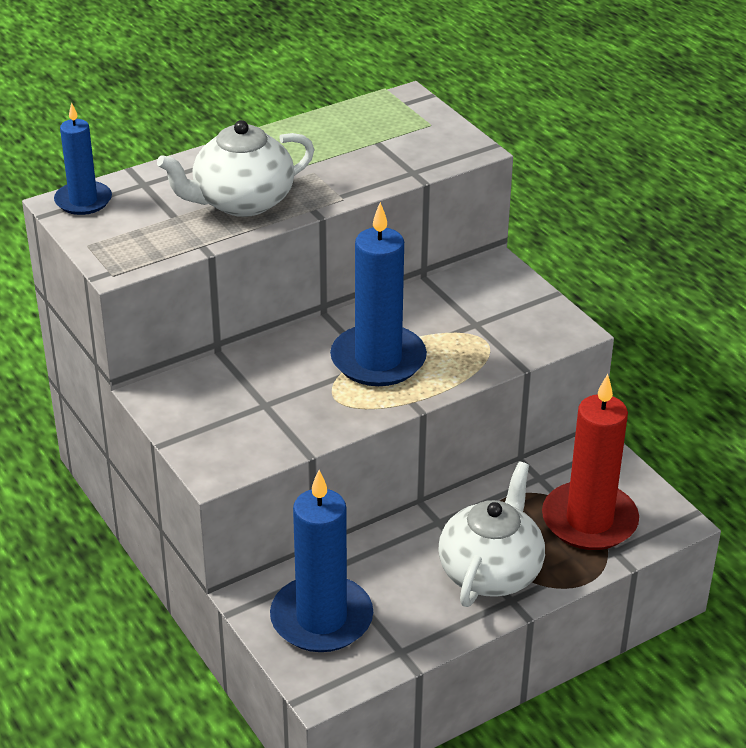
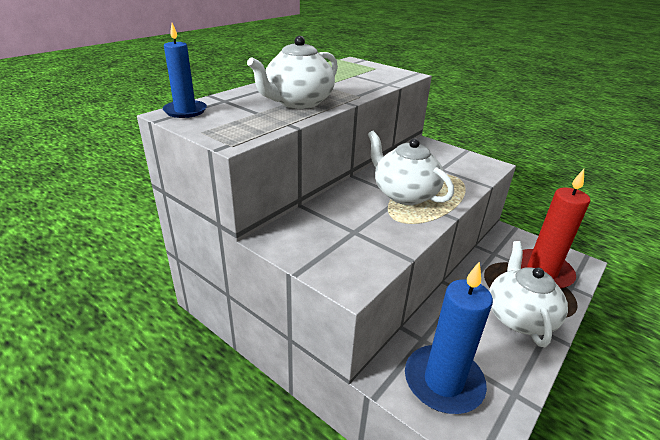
camera: 20 degrees left, 5 degrees down
blue candle [330,202,427,386] -> white teapot [368,131,454,205]

